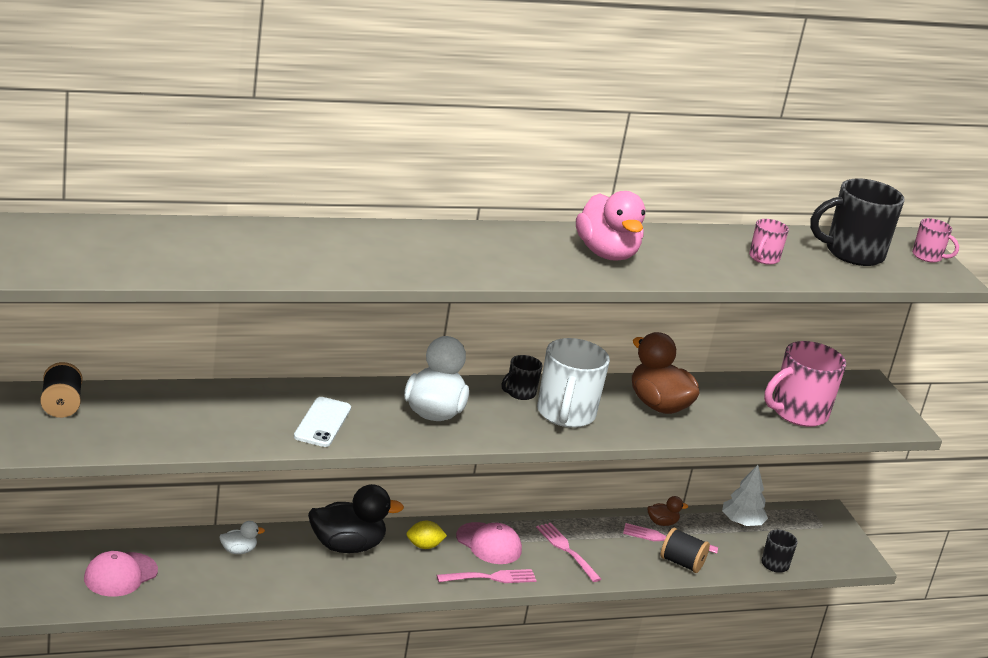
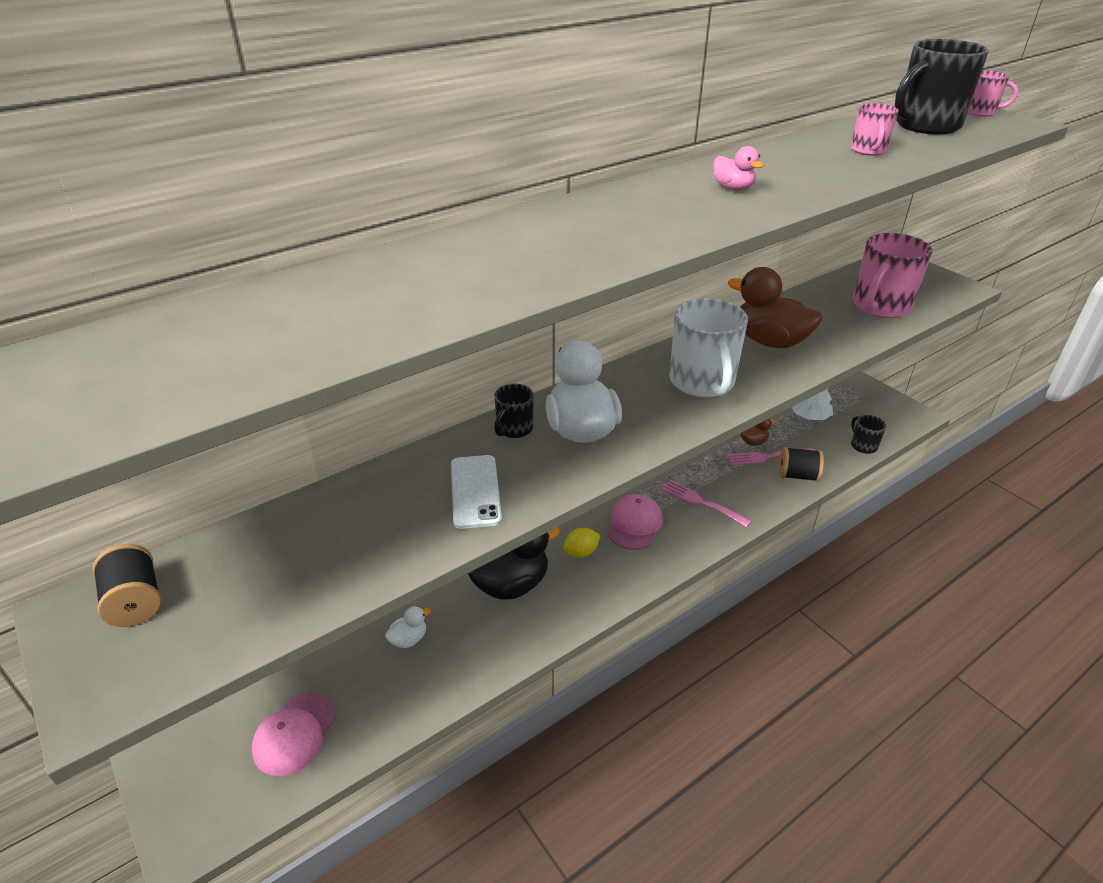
camera: 15 degrees left, 10 degrees up
pink fork [436,569,537,583] -> none
pink cap [456,522,522,564] -> pink cap turned 90 degrees counterclockwise [608,494,663,550]
black mug [502,355,542,400] -> black mug moved to [494,384,534,438]
pink duck [576,191,645,261] -> pink duck [713,146,764,190], size x0.47

